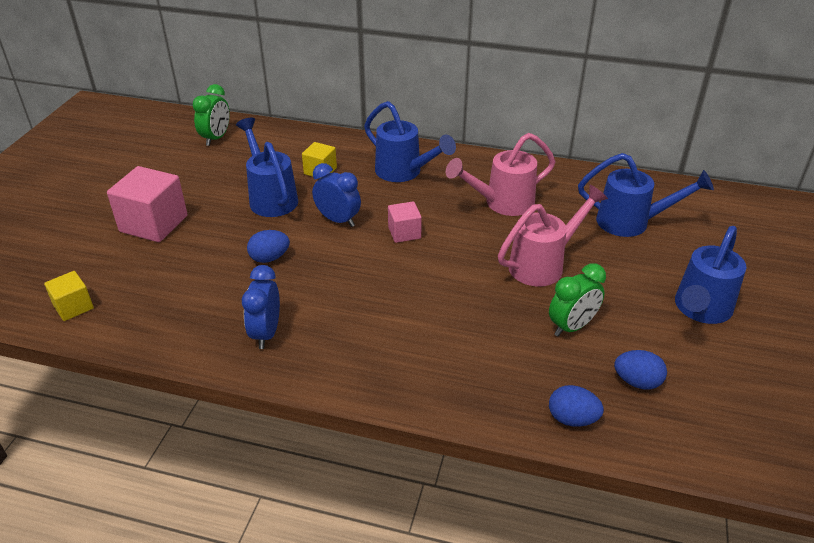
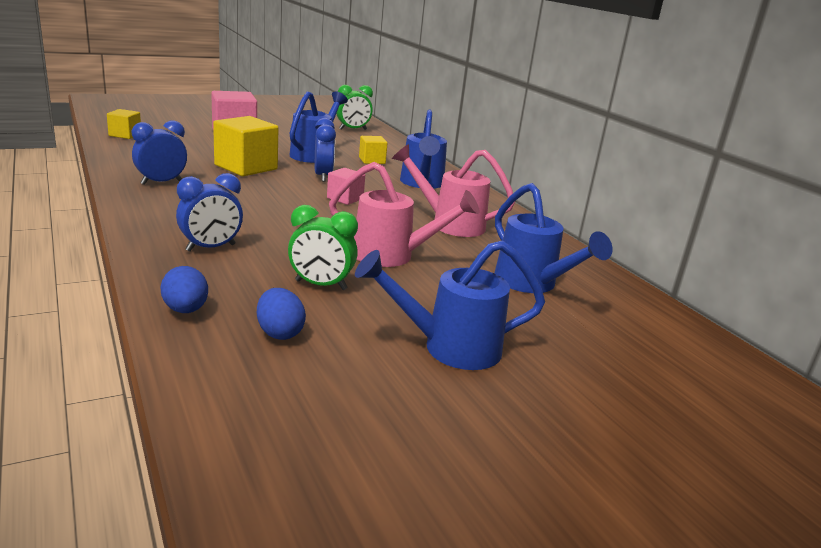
camera: 45 degrees right, 15 degrees down
blue egg [247,230,290,263] -> yellow cube [213,116,278,176]
none -> blue clock [176,173,243,252]

